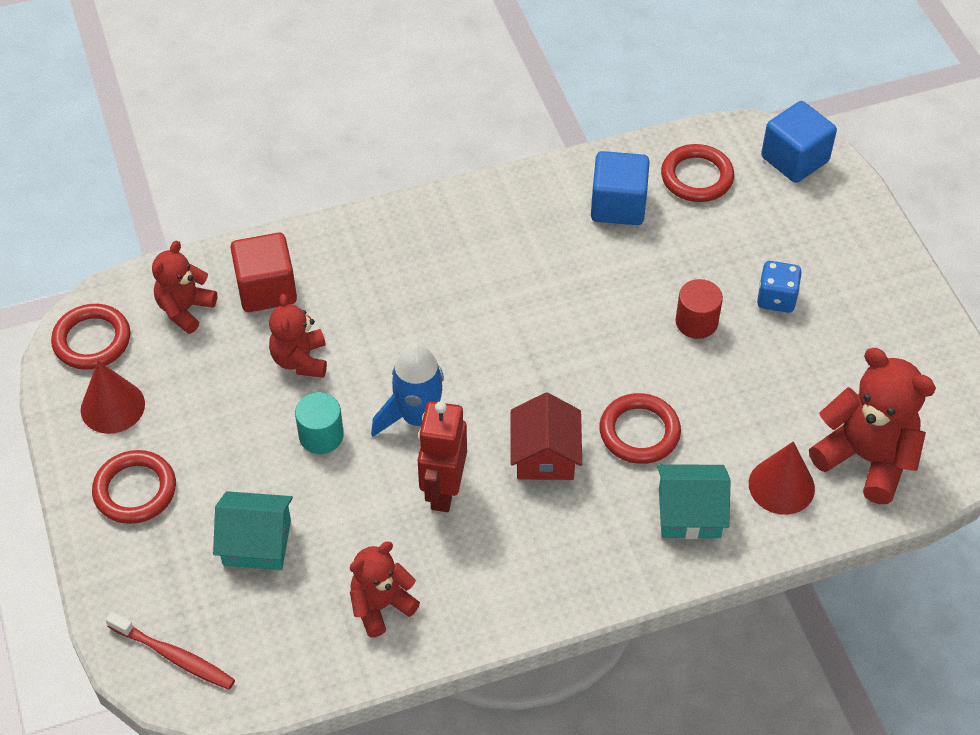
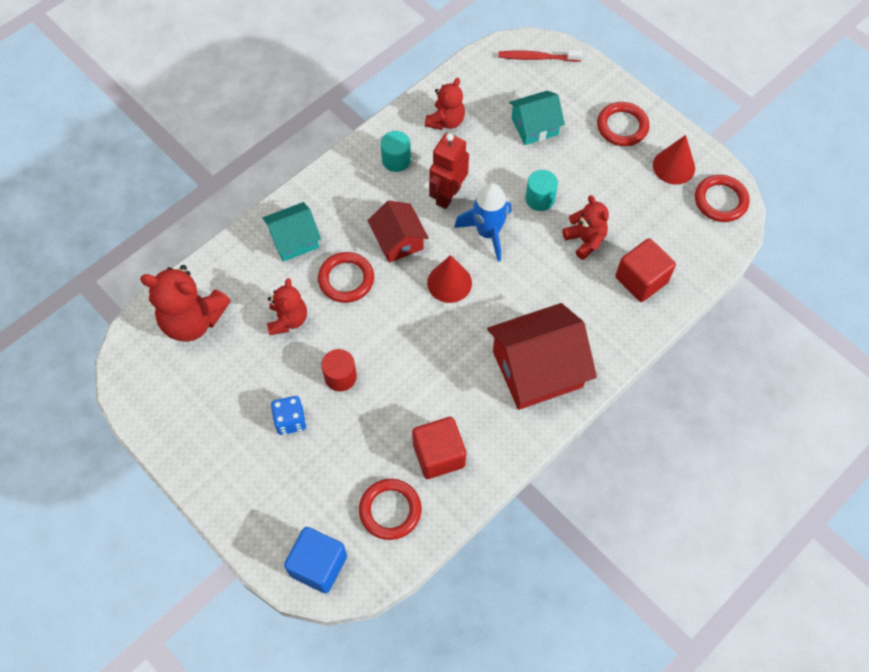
camera: 155 degrees right, 10 degrees up
red teddy bear [152,241,217,334] -> red teddy bear moved to [267,278,307,335]
red robot [418,401,467,512] -> red robot turned 135 degrees counterclockwise [429,133,469,209]
blue cube [591,151,650,225] -> red cube [412,417,466,479]
red cone [749,441,815,515] -> red cone moved to [427,255,472,303]
none -> turquoise cylinder [381,131,411,172]
none -> red house [487,303,597,410]

